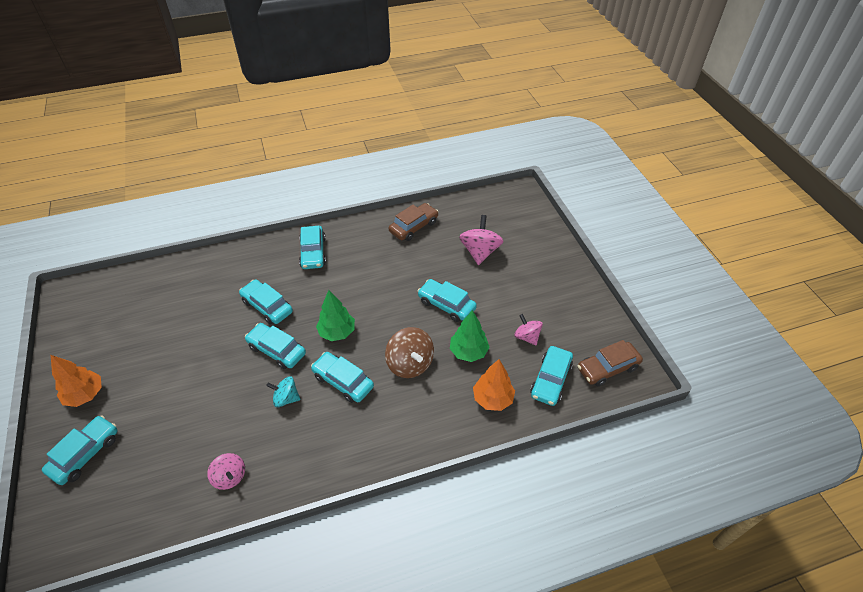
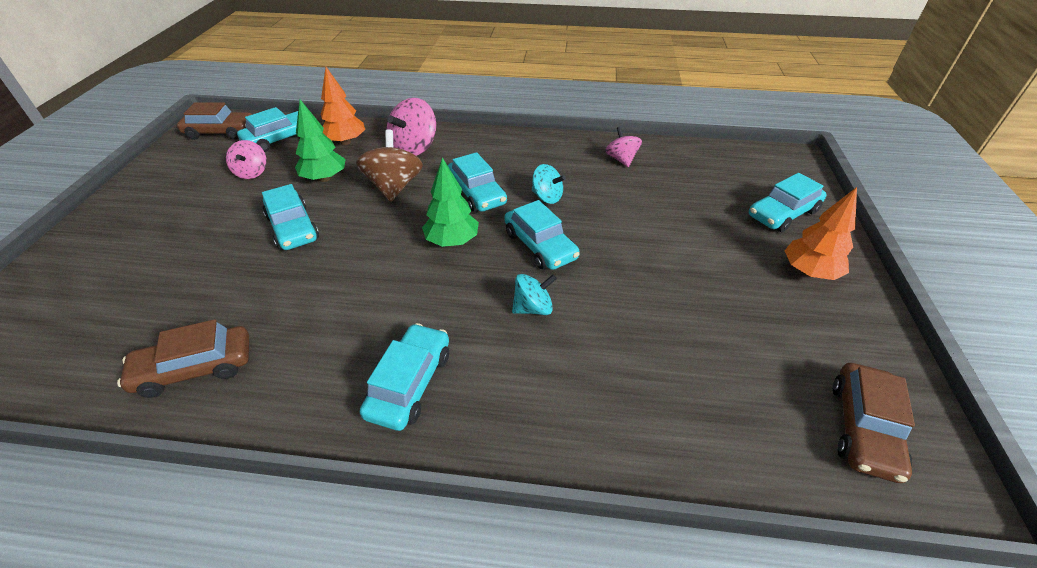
camera: 155 degrees left, 5 degrees down
turquoise car [239,279,293,324] -> turquoise spinning top [512,274,557,315]
pink spinning top [459,215,504,265] -> pink spinning top moved to [387,98,436,156]
none -> brown car [833,363,915,483]

